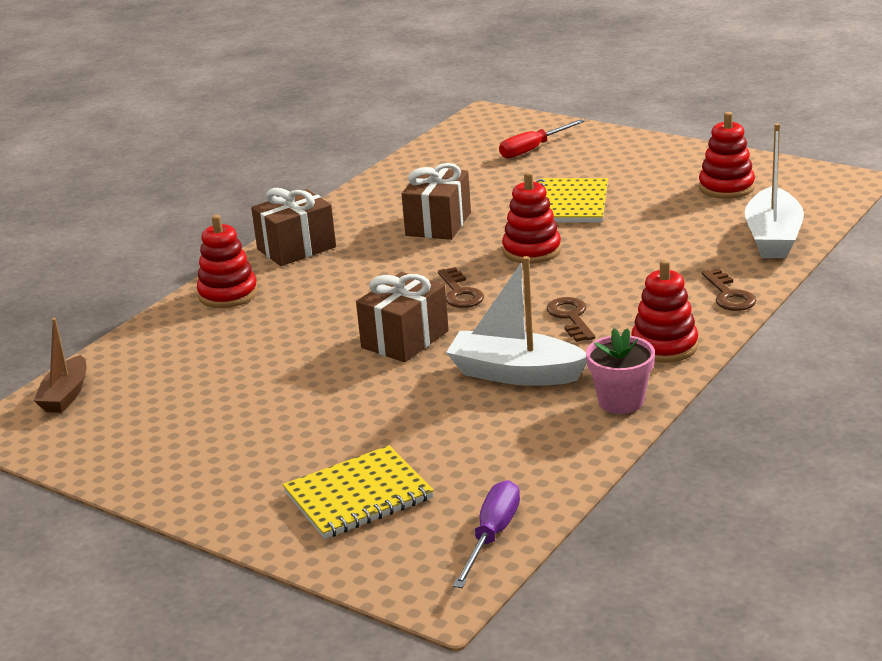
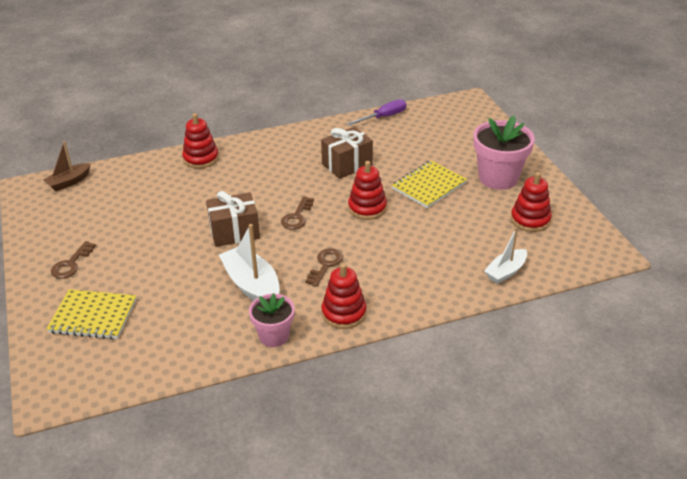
camera: 35 degrees right, 10 degrees up
brown gift [251,188,336,266] -> none
purple screwdriver [453,480,520,588] -> purple screwdriver moved to [346,99,407,126]
red screwdriver [499,119,585,159] -> none
brown key [702,268,757,311] -> brown key moved to [51,241,96,279]
white boat [745,123,804,258] -> white boat [484,228,527,284], size x0.63
none -> pink flower pot [473,116,535,190]

